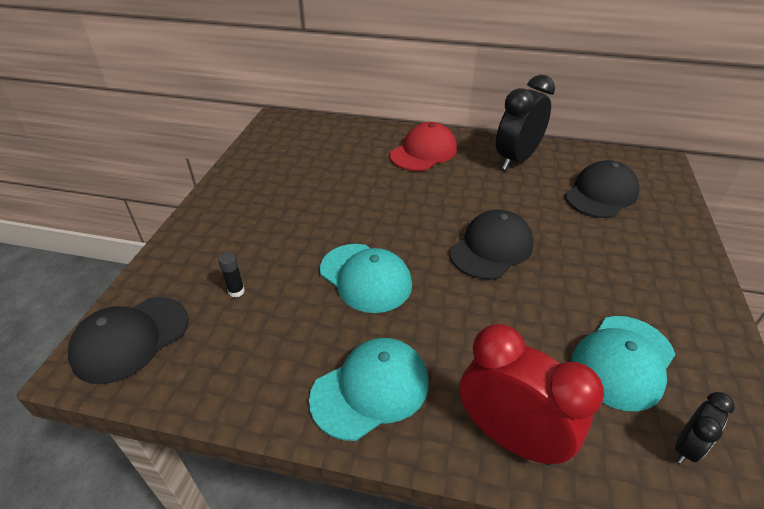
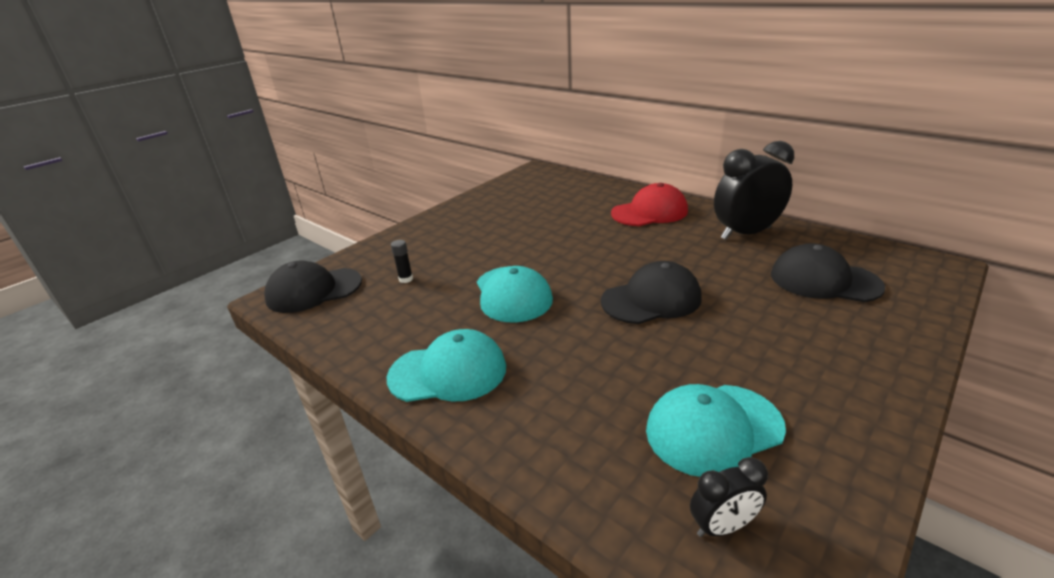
camera: 30 degrees right, 10 degrees down
red clock [459,324,604,466] -> none
black cap [565,160,639,218] -> black cap turned 135 degrees counterclockwise [771,243,885,302]

